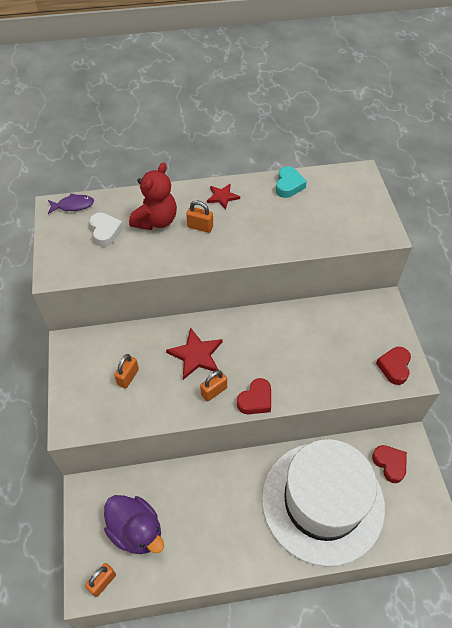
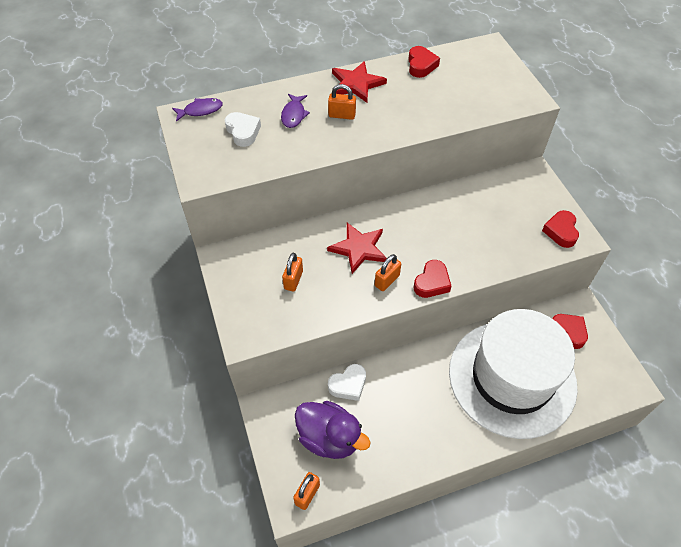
camera: 10 degrees left, 0 degrees up
red teddy bear [129,163,177,230] -> purple fish [281,94,310,128]
red star [207,184,240,210] -> red star [332,61,387,103], size x1.61
turquoise heart [276,166,307,198] -> red heart [408,46,440,78]
none -> white heart [328,364,366,401]

